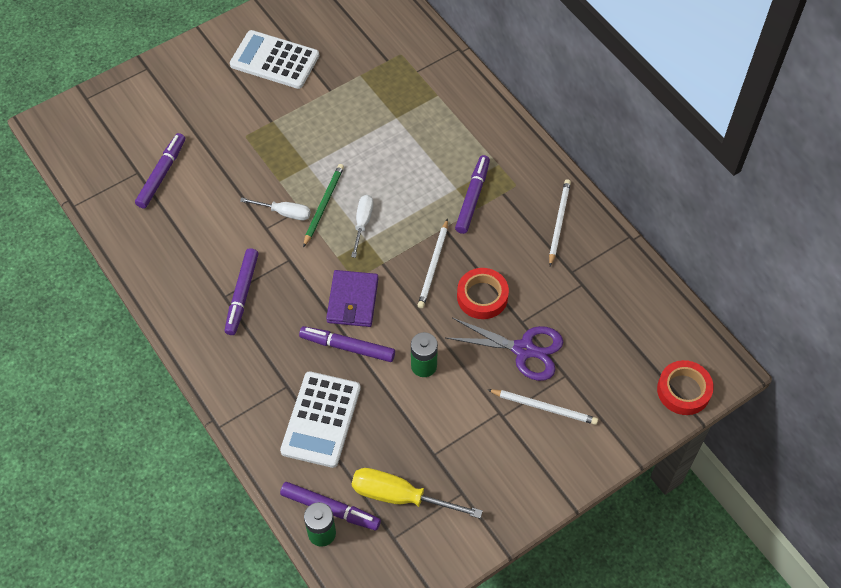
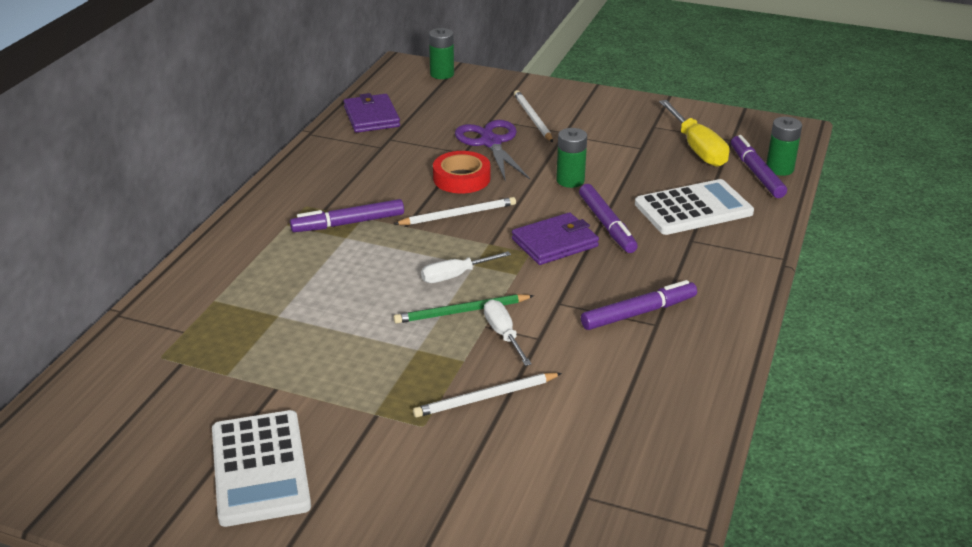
camera: 125 degrees left, 25 degrees down
purple marker [135,133,185,209] -> none
white pencil [549,179,571,266] -> white pencil moved to [413,373,562,417]
red tape [657,360,714,415] -> green battery [429,28,454,79]
none -> purple wallet [344,93,400,133]

